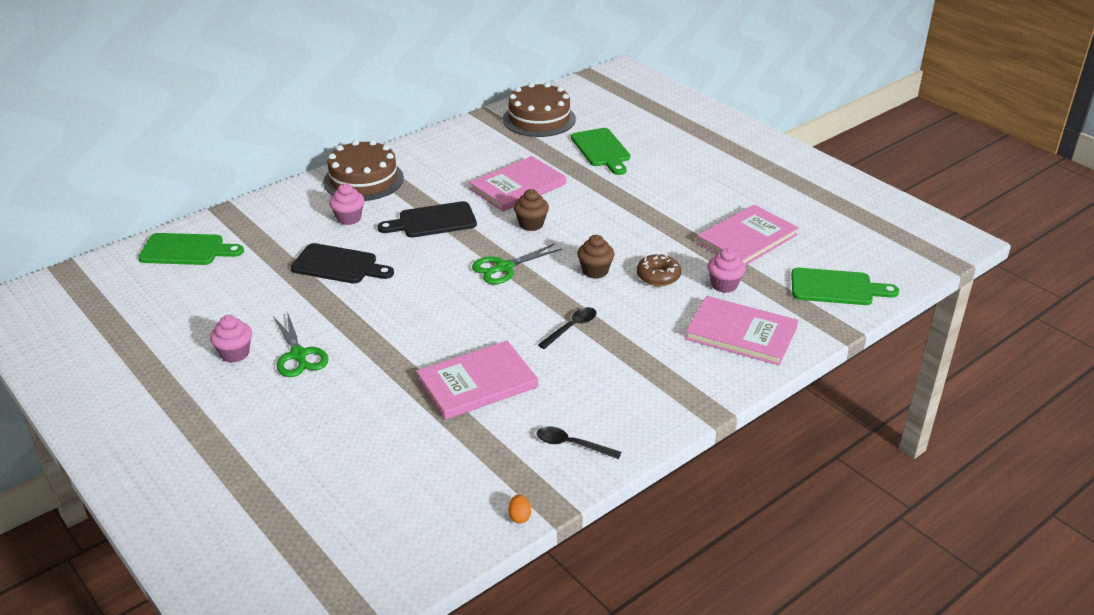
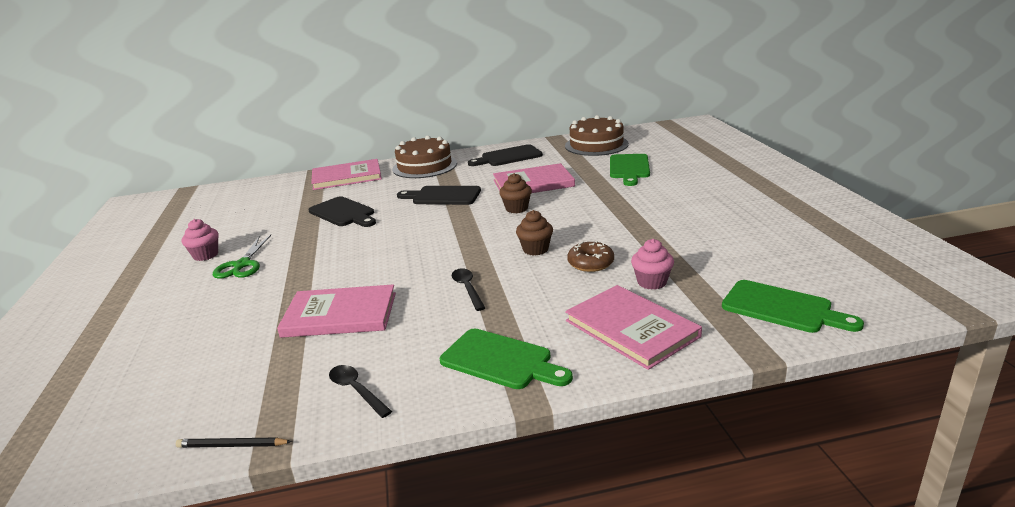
camera: 30 degrees right, 10 degrees down
green cutting board [138,233,244,265] -> green cutting board moved to [440,329,573,389]
pink cupcake [329,183,364,225] -> none
green scissors [472,243,562,284] -> none
orange egg [508,494,531,523] -> black pencil [176,437,292,448]
black spoon [538,307,597,349] -> black spoon turned 90 degrees counterclockwise [452,268,485,311]
pink book [697,204,799,265] -> pink book moved to [311,159,382,190]
none -> black cutting board [468,144,543,166]

